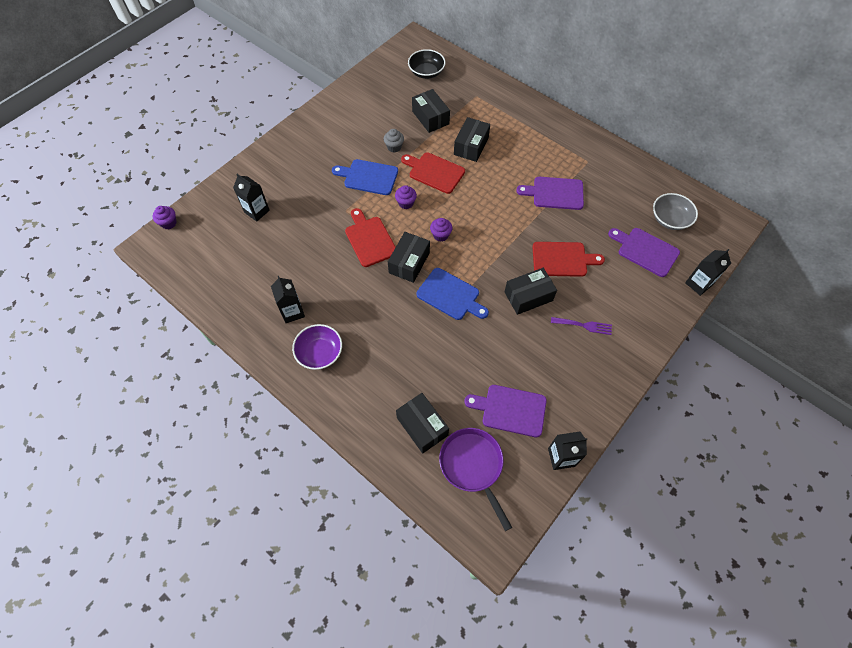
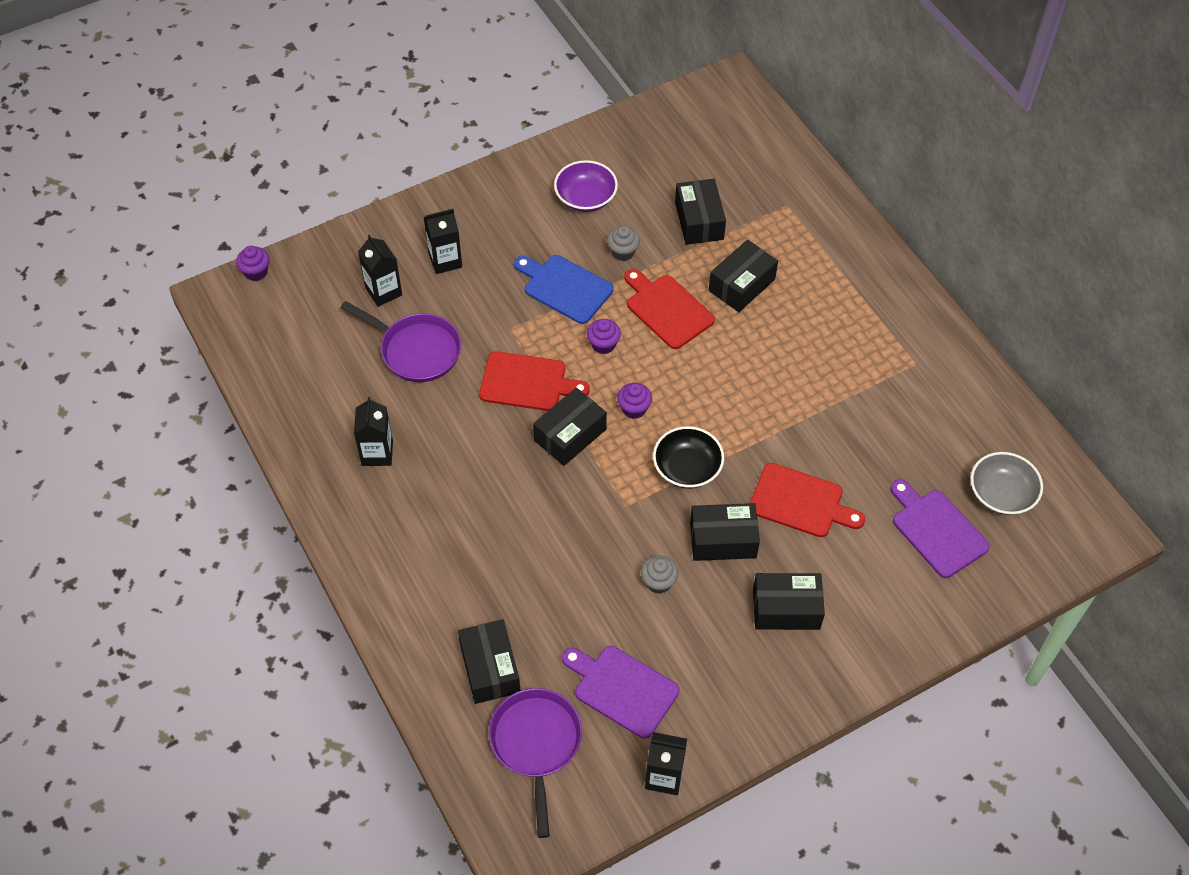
camera: 20 degrees right, 5 degrees down
purple bowl [292,324,342,370] -> purple bowl moved to [554,160,618,212]
red cutting board [345,208,396,267] -> red cutting board turned 105 degrees clockwise [479,351,590,411]
black bowl [408,49,445,79] -> black bowl moved to [653,426,724,489]
blue cutting board [416,268,489,320] -> none
purple cutting board [516,177,584,210] -> none
purple fork [551,317,612,335] -> black box [753,573,825,630]
black carton [685,249,731,296] -> black carton moved to [424,209,462,274]
none -> purple pan [341,301,461,382]
none -> grey cupcake [641,555,678,594]

